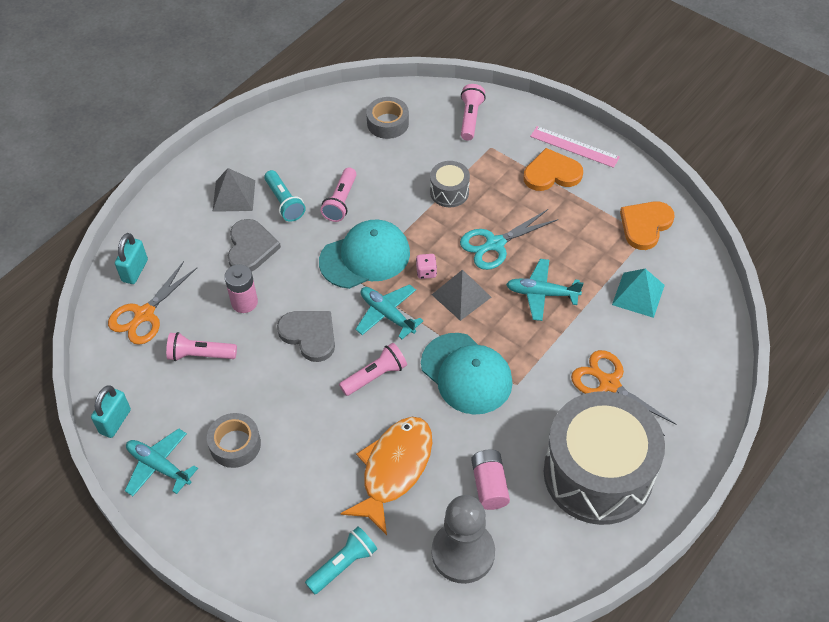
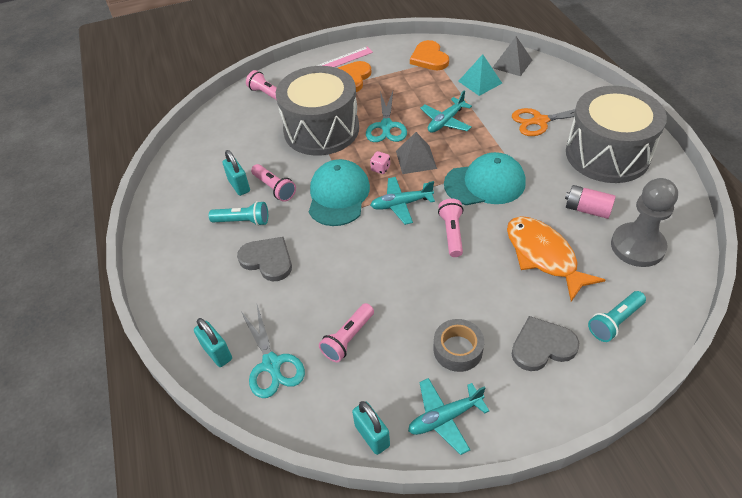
camera: 55 degrees left, 5 degrees down
orange scissors [108,261,197,345] -> turquoise scissors [241,305,305,398]
grey pyramid [212,168,255,212] -> grey pyramid moved to [492,36,532,76]
pink battery [225,264,258,313] -> none
grey heart [277,311,335,362] -> grey heart moved to [512,316,579,371]
turquoise flashlight [305,527,377,594] -> turquoise flashlight turned 120 degrees counterclockwise [588,291,646,342]
grey tape [366,97,409,139] -> none
grey drum [430,161,470,207] -> grey drum [276,66,359,156], size x2.35
none -> turquoise padlock [222,150,250,196]

